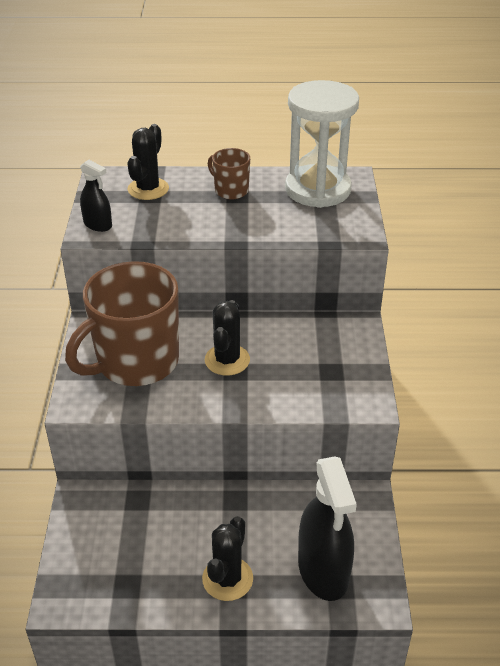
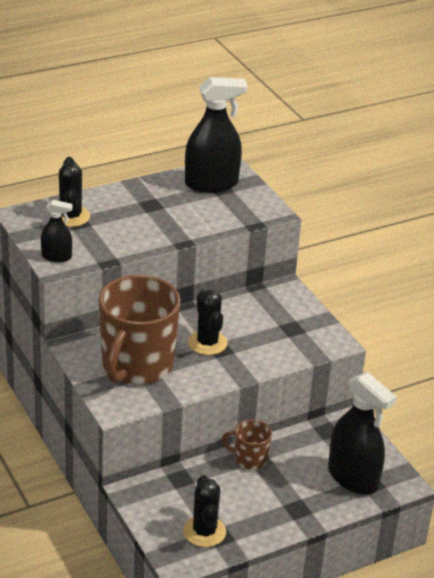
camera: 30 degrees left, 5 degrees down
black cactus [202,516,253,601] -> black cactus moved to [183,475,226,547]
brown mug [208,148,250,199] -> brown mug moved to [222,420,272,470]
white hourglass [285,80,359,208] -> black spray bottle [185,77,247,193]

